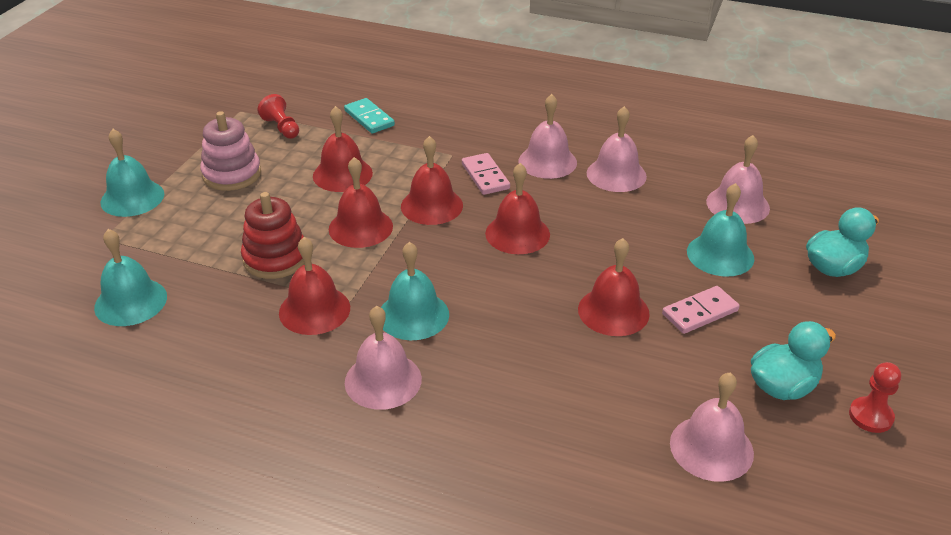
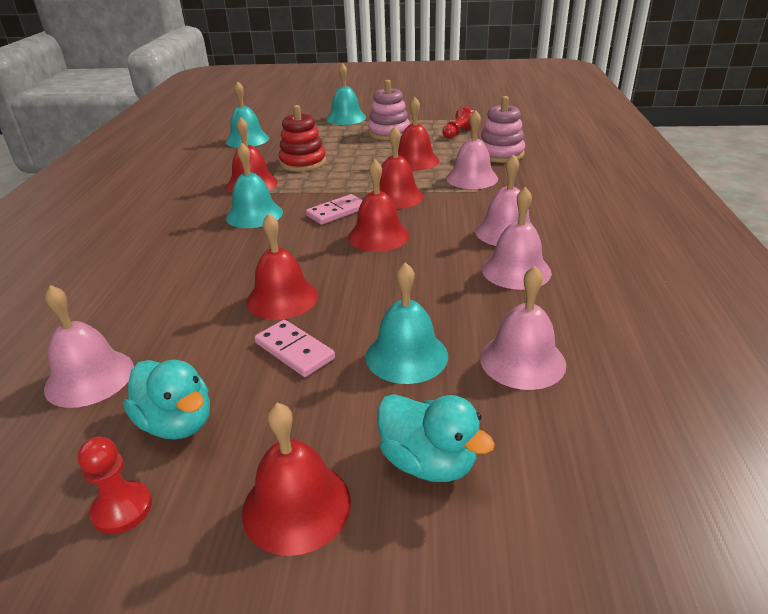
camera: 75 degrees right, 5 degrees down
red bell [329,157,393,248] -> red bell moved to [242,403,351,556]
turquoise domino [344,98,395,133] -> pink stacking toy [480,96,525,163]
pink bell [345,306,422,410] -> pink bell moved to [446,110,498,189]
pink domino [462,153,510,195] -> pink domino moved to [306,194,363,225]

